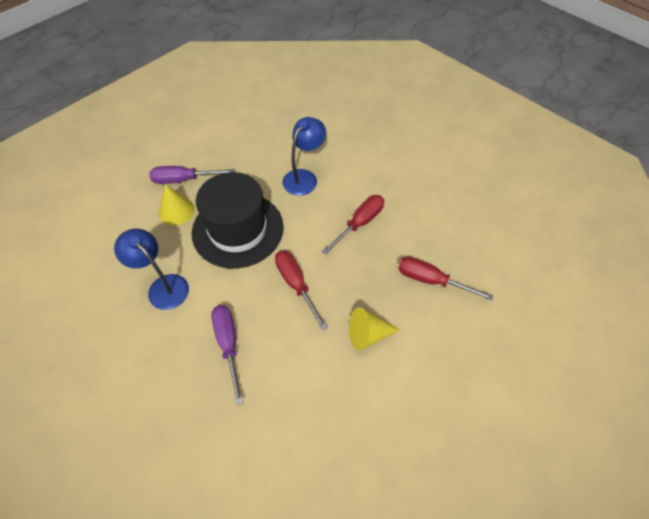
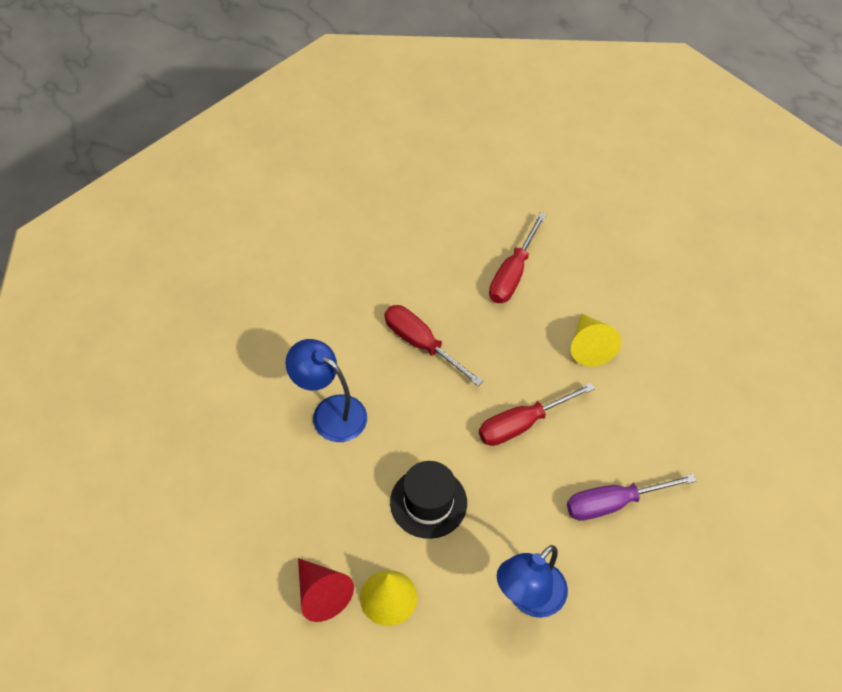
camera: 90 degrees left, 0 degrees up
purple screwdriver [149,166,234,184] -> red cone [298,558,354,622]
black hat [192,172,284,268] -> black hat [390,461,467,539], size x0.56

